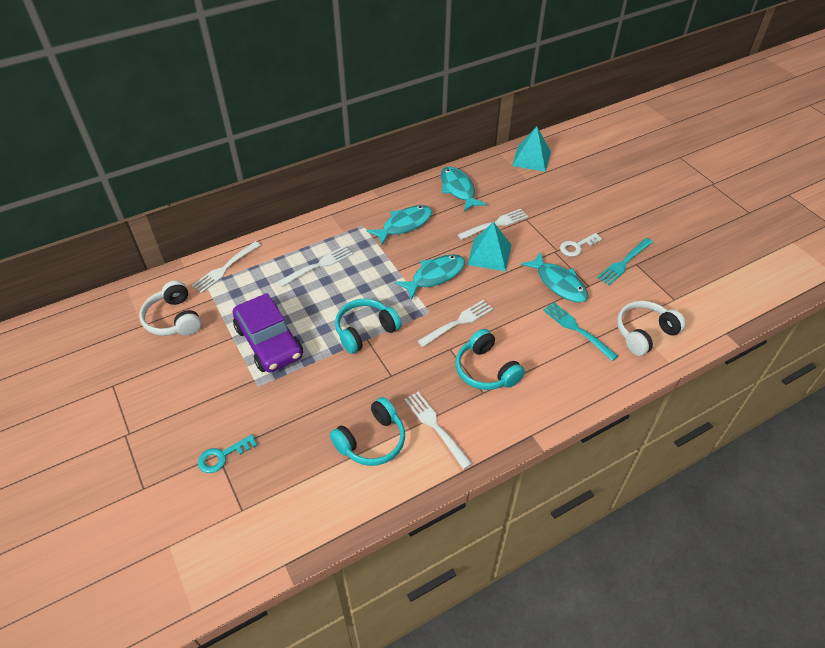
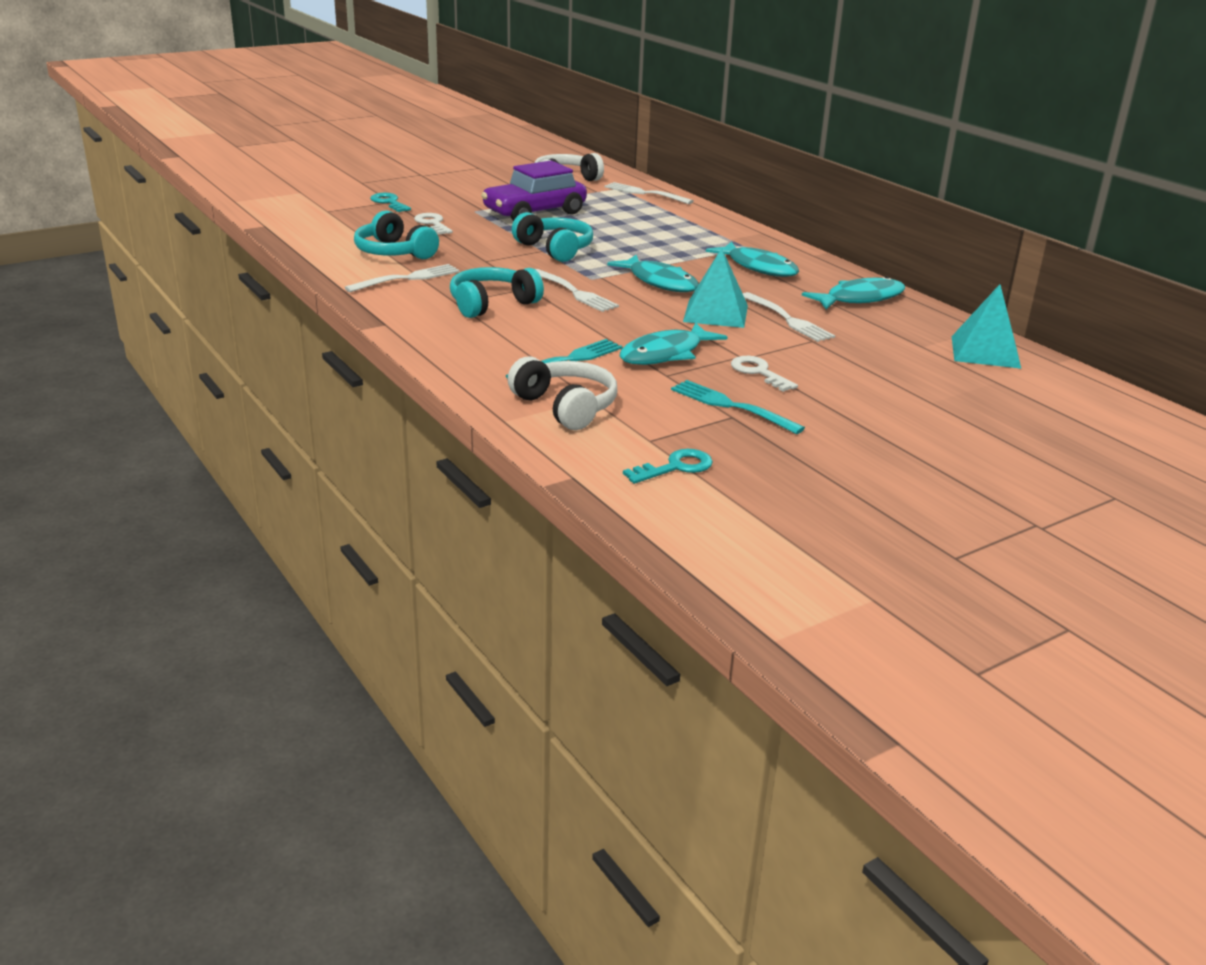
camera: 85 degrees right, 20 degrees down
white fork [278,245,353,287] -> none
none -> white key [414,213,453,235]
none -> turquoise key [623,449,713,484]

